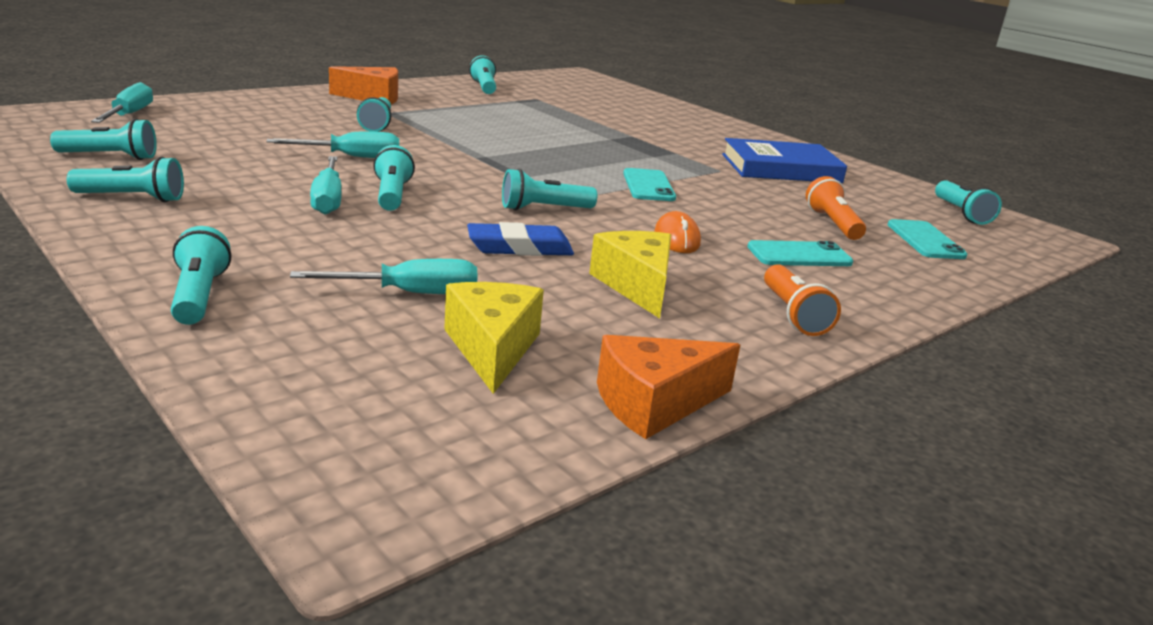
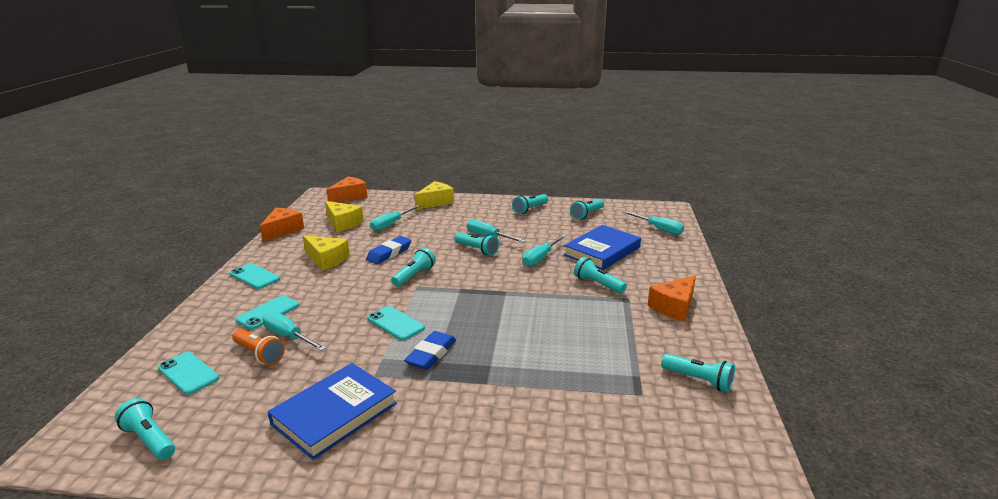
camera: 140 degrees right, 0 degrees up
turquoise flashlight [171,226,231,325] -> yellow cheese [415,181,454,209]
orange mouse [654,211,701,253] -> none
orange flashlight [764,264,841,336] -> turquoise phone [230,263,280,289]
none -> turquoise screwdriver [262,311,326,351]
none -> orange cheese [326,176,368,203]
none -> blue eraser [404,331,456,370]
none -> blue book [564,225,641,270]

